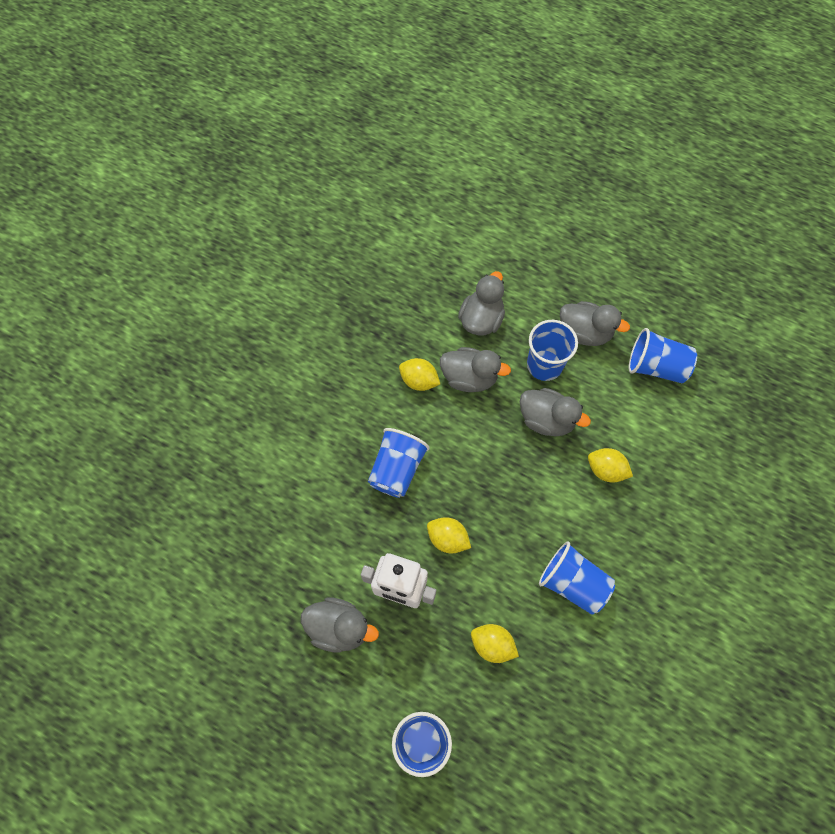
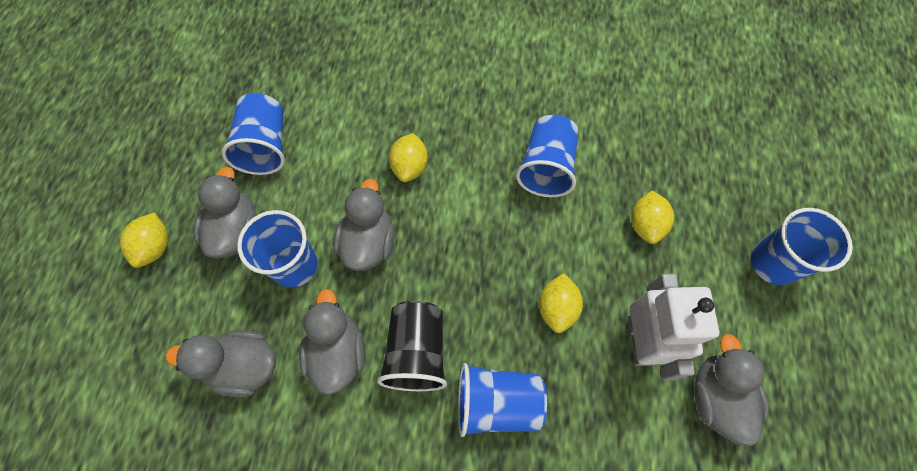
camera: 110 degrees left, 0 degrees up
yellow lemon [399,358,440,391] -> yellow lemon moved to [120,212,168,268]
none -> black cup [377,301,447,391]

